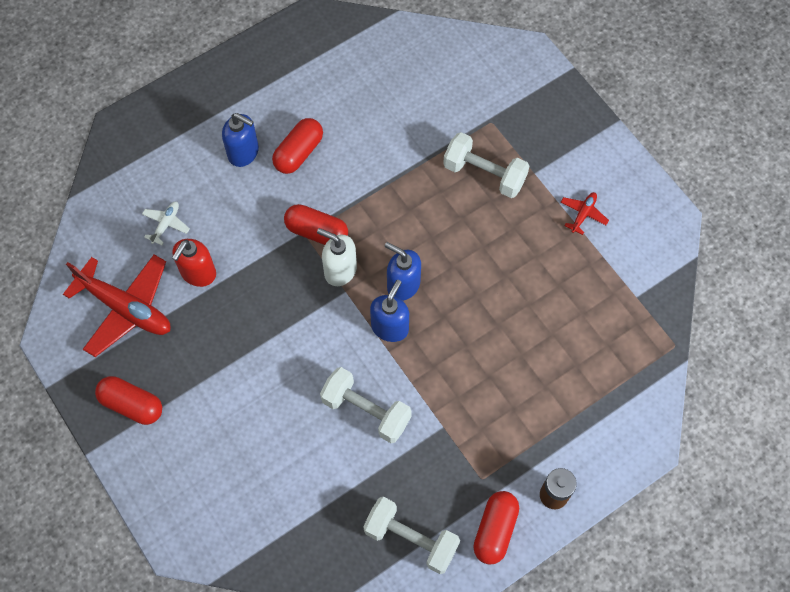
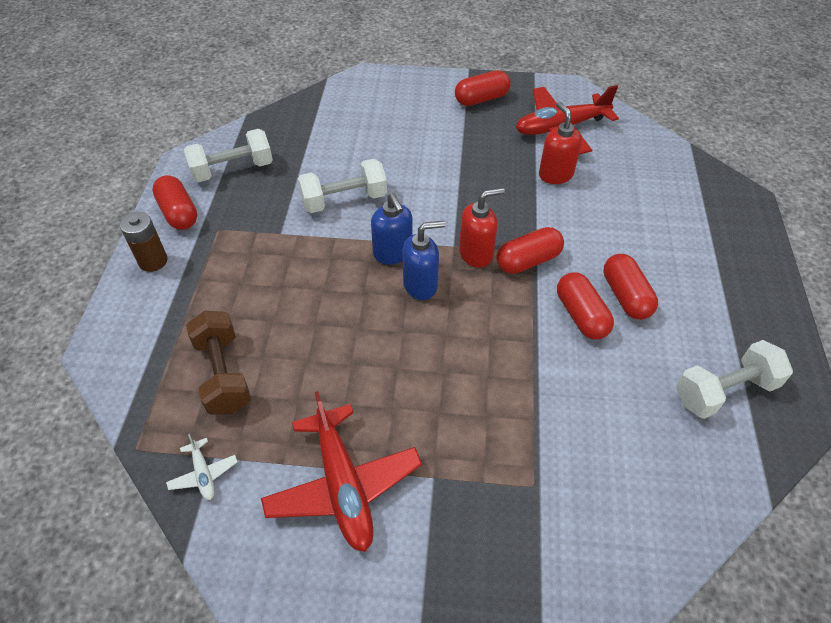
camera: 130 degrees right, 15 degrees down
white plane [142,202,190,245] -> white plane moved to [166,434,237,500]
blue soap dispenser [222,113,259,167] -> none
white soap dispenser [317,228,357,286] -> red soap dispenser [459,188,505,268]
white dumbbell [443,132,529,198] -> white dumbbell moved to [676,340,793,419]
red plane [560,192,609,235] -> red plane [261,391,422,552], size x2.25
none -> brown dumbbell [186,311,251,415]
none -> red capsule [557,272,614,340]

